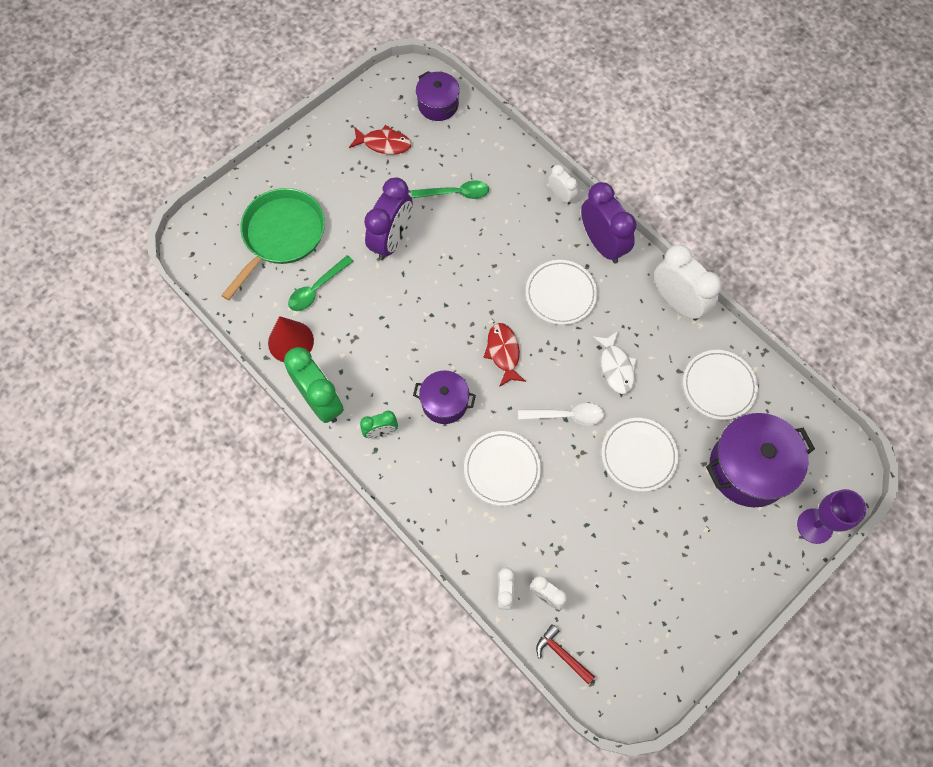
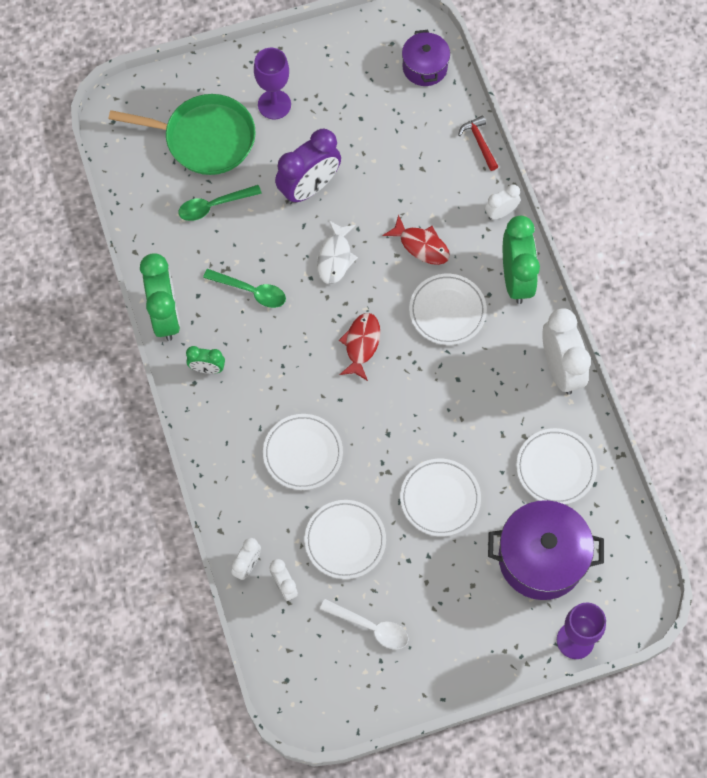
camera: 25 degrees right, 0 degrees up
green pan [221,188,325,300] -> green pan turned 45 degrees clockwise [109,94,256,175]
red cone [268,316,314,362] -> none
red fish [349,125,411,155] -> red fish moved to [383,214,450,265]
green spoon [411,180,489,199] -> green spoon moved to [203,269,286,308]
purple pot [413,370,476,424] -> none
white spoon [518,403,604,425] -> white spoon moved to [320,599,409,649]
red hammer [536,624,595,685] -> red hammer moved to [458,116,499,171]
white clock [548,165,578,204] -> white clock turned 105 degrees counterclockwise [485,184,521,220]
purple clock [581,182,636,264] -> green clock [503,216,540,304]
white fish [593,331,637,394] -> white fish moved to [317,220,358,284]
none -> purple goblet [254,48,291,119]
none -> white plate [304,500,386,579]

